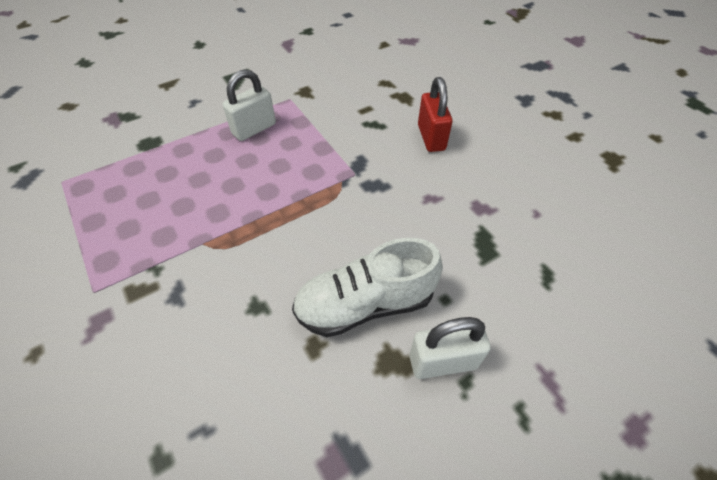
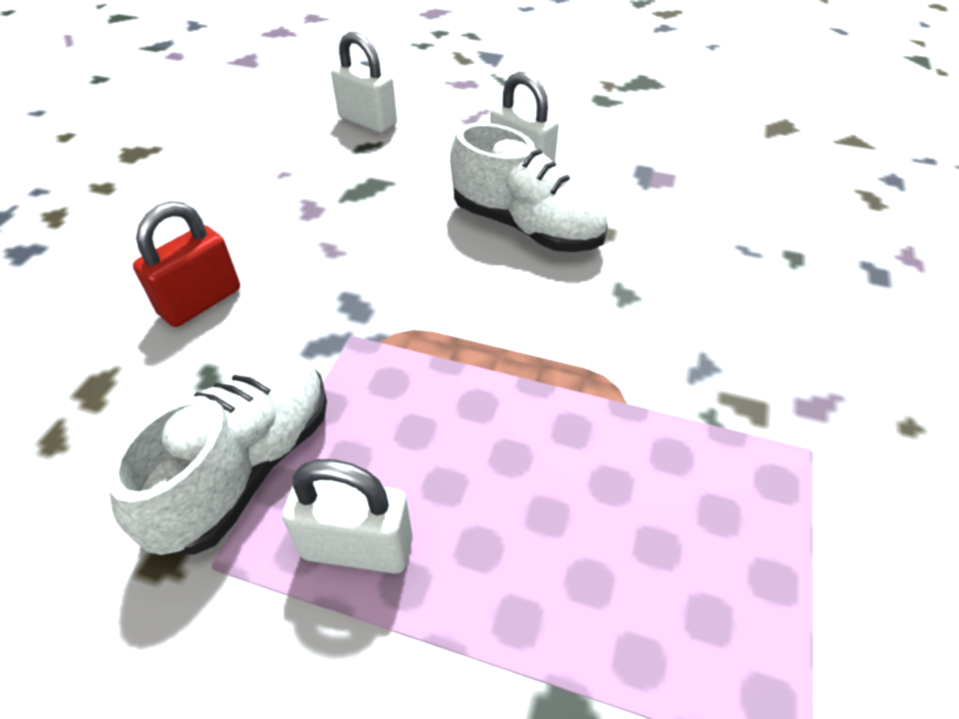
camera: 130 degrees left, 5 degrees down
none -> white shoe [107,354,327,555]
none -> white padlock [331,32,397,133]

